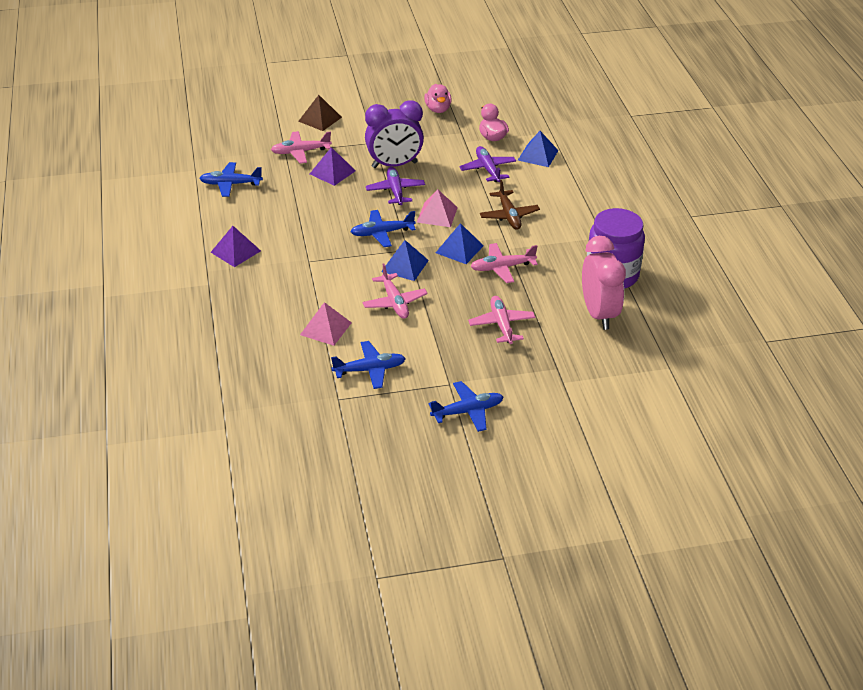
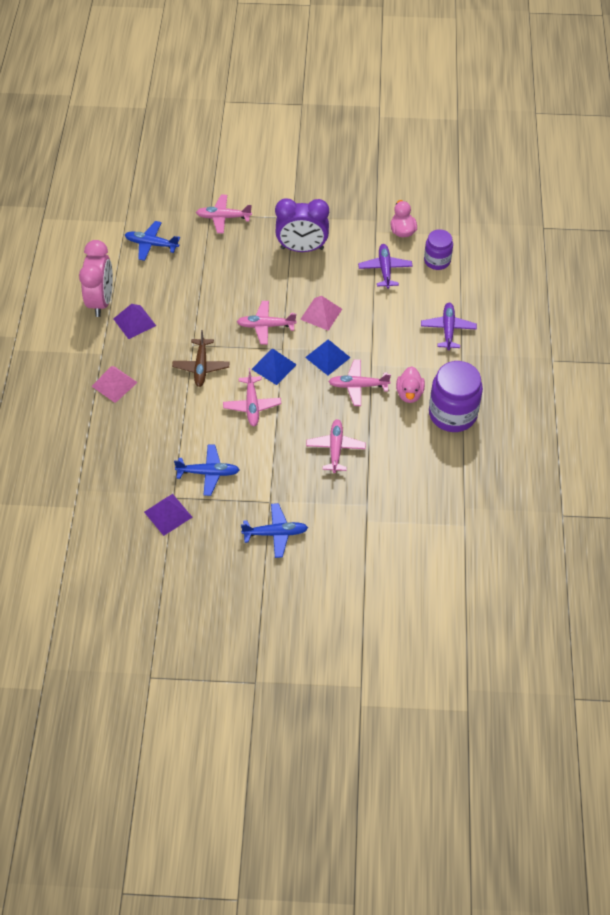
camera: 15 degrees right, 15 degrees up
brown pyramid [298,95,342,131] -> none
pink pyramid [300,302,352,346] -> pink pyramid moved to [92,366,138,403]
purple pyramid [310,147,356,186] -> purple pyramid moved to [144,494,192,536]
blue plane [351,210,416,247] -> pink plane [237,301,297,345]
purple plane [366,167,425,205] -> purple plane moved to [421,303,477,350]
pink duck [424,84,452,113] -> pink duck moved to [396,367,425,403]
brown plane [480,180,540,230] -> brown plane moved to [172,330,230,387]
blue pyramid [518,131,558,167] -> purple jar [424,229,453,270]
pink clock [582,236,626,330] -> pink clock moved to [79,240,113,317]

